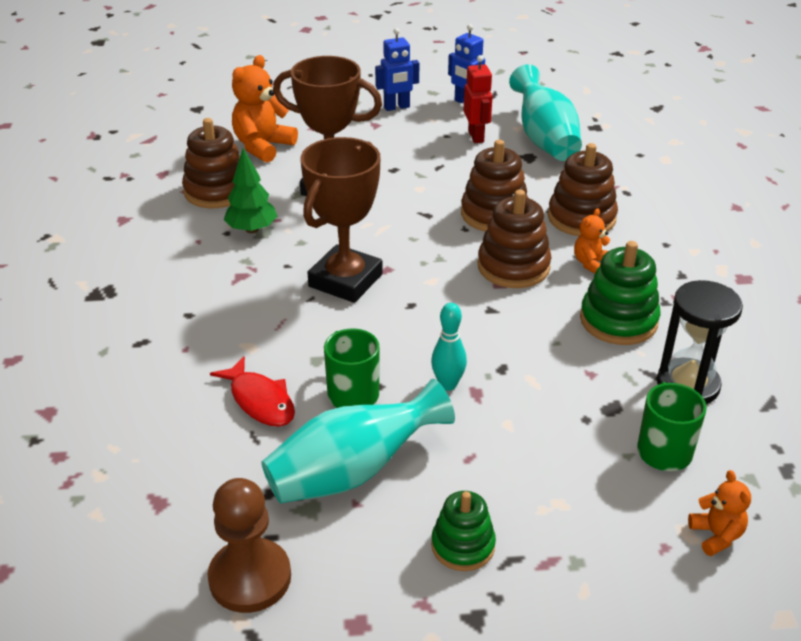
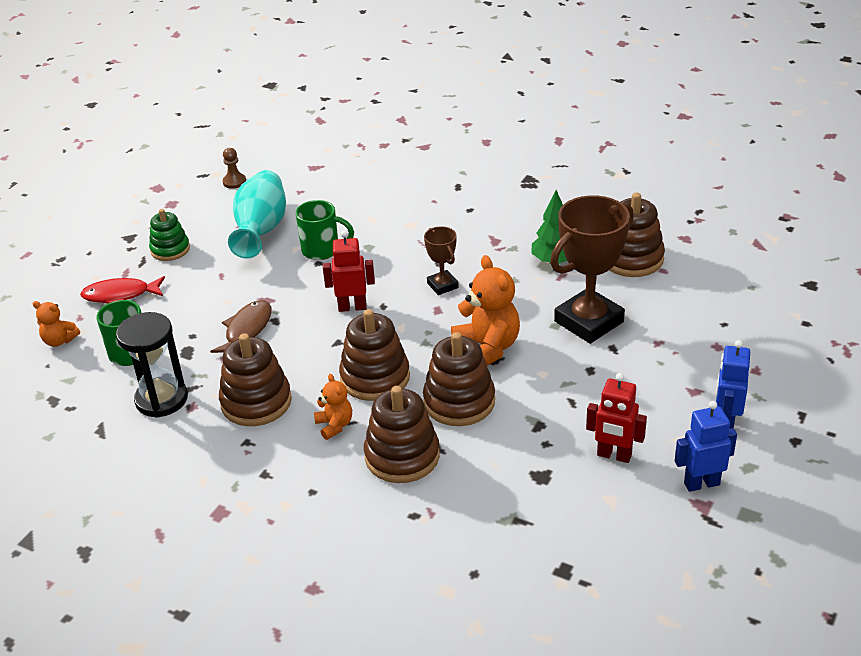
camera: 125 degrees right, 0 degrees up
brown pawn [208,478,291,613] -> brown pawn [223,148,246,189], size x0.51
red fish [210,357,295,427] -> red fish moved to [80,276,165,304]
orange teddy bear [232,55,298,163] -> orange teddy bear moved to [451,255,520,366]
brown trophy [301,137,383,303] -> brown trophy [424,226,459,295], size x0.50
turquoise bowling pin [431,303,467,391] -> none
turquoise vase [509,64,582,161] -> none
green stacking toy [580,241,661,345] -> brown stacking toy [219,333,292,426]
none -> brown fish [210,300,272,353]
none -> red robot [323,230,375,312]

